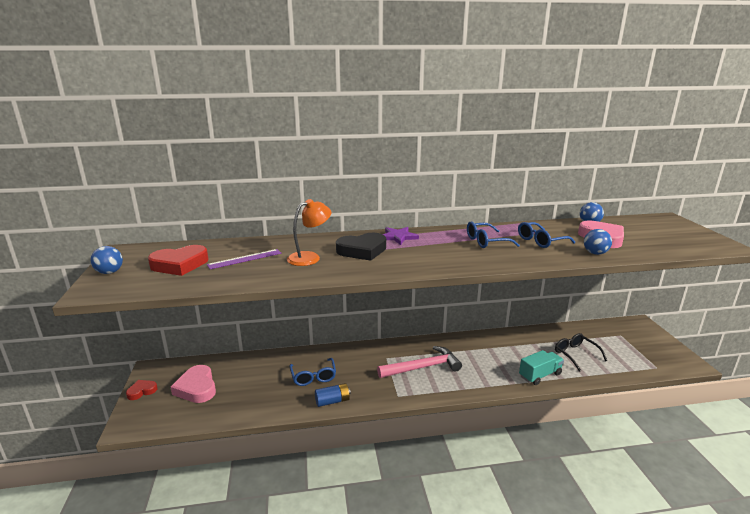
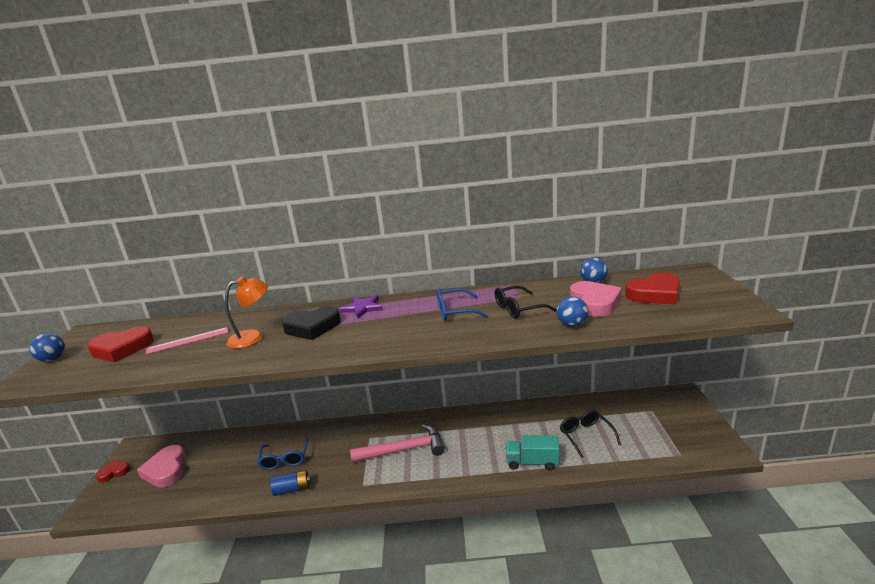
camera: 10 degrees right, 0 degrees up
purple ruler [207,249,281,269] -> pink ruler [146,327,228,354]
blue glasses [518,222,575,248] -> black glasses [495,286,557,319]
turquoise truck [519,350,564,385] -> turquoise truck turned 150 degrees counterclockwise [506,435,559,471]
none -> red heart [625,272,680,304]

